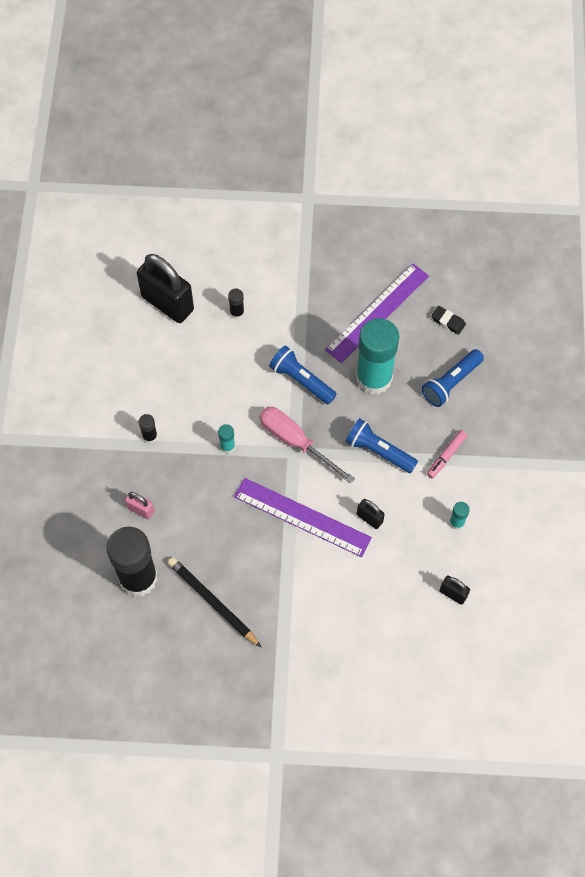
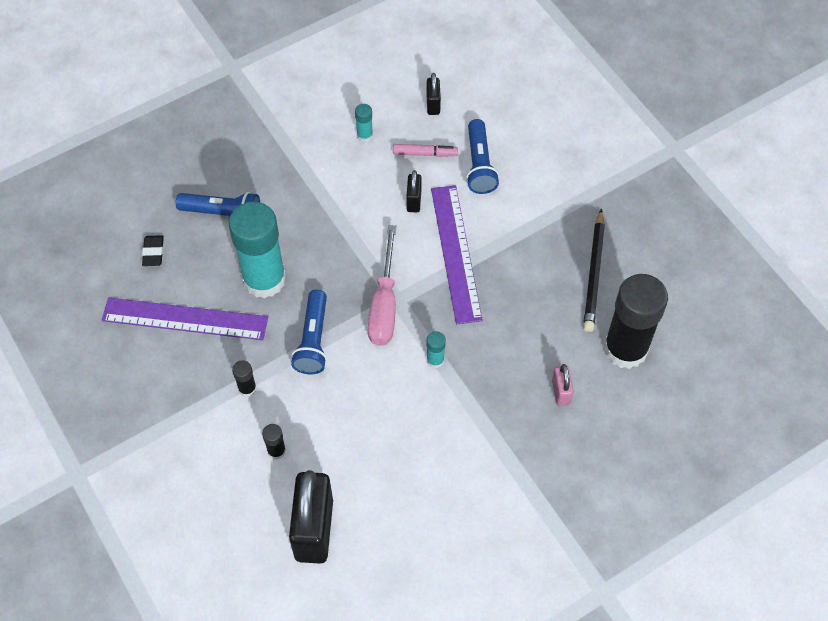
camera: 125 degrees left, 5 degrees down
black glue stick [139,414,157,443] -> black glue stick moved to [232,360,257,397]
blue flashlight [345,418,418,473] -> blue flashlight moved to [466,119,499,194]
pink marker [427,430,468,478] -> pink marker moved to [393,144,458,157]

